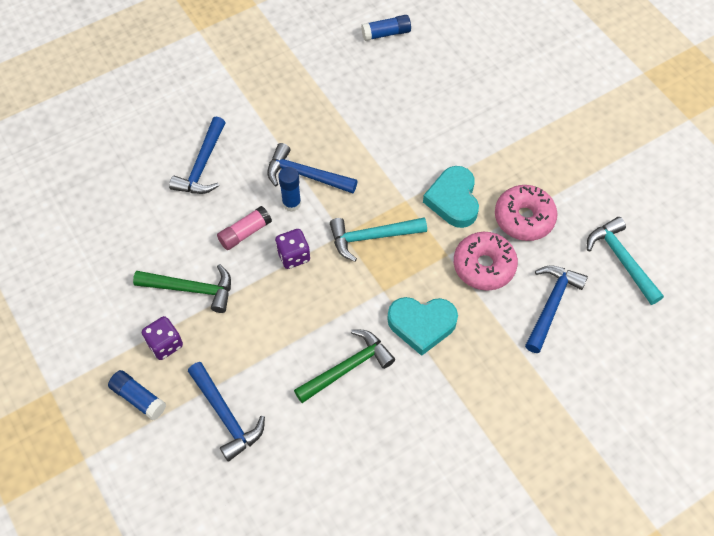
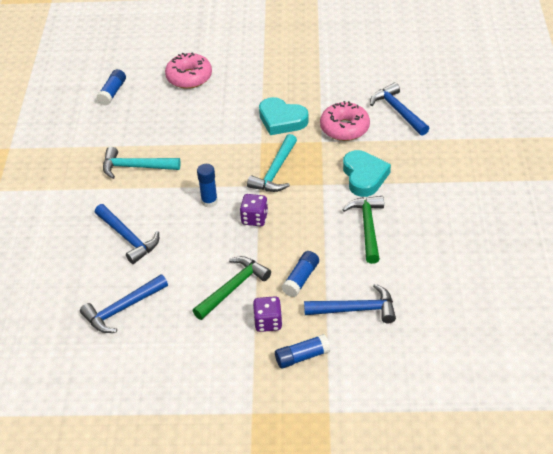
camera: 55 degrees left, 15 degrees down
pink glue stick [217,206,272,250] -> none
blue hammer [267,143,357,193] -> blue hammer moved to [80,274,168,333]
turquoise heart [387,297,458,356] -> turquoise heart turned 45 degrees counterclockwise [343,150,391,197]
pink donut [495,185,558,241] -> pink donut moved to [165,52,212,89]
turquoise hammer [587,217,664,305] -> turquoise hammer moved to [103,147,181,179]
none -> blue glue stick [282,251,319,297]

